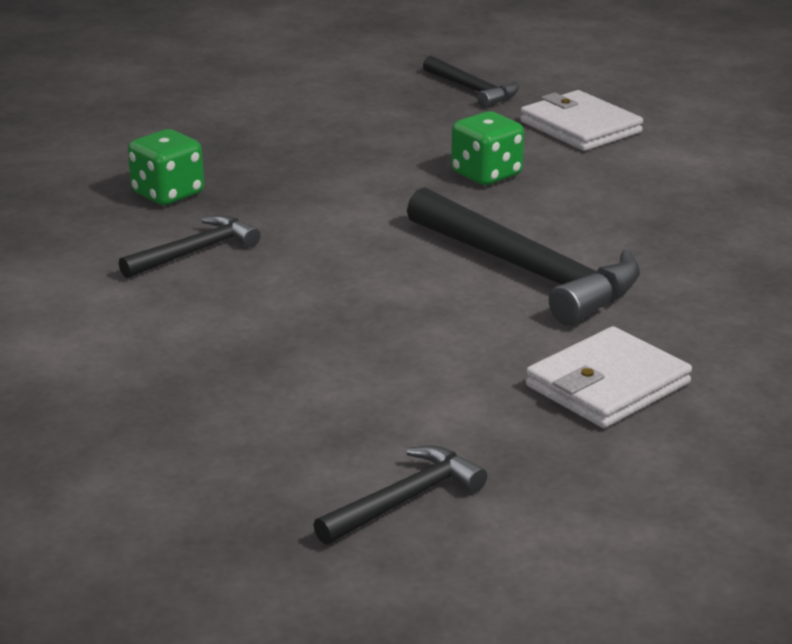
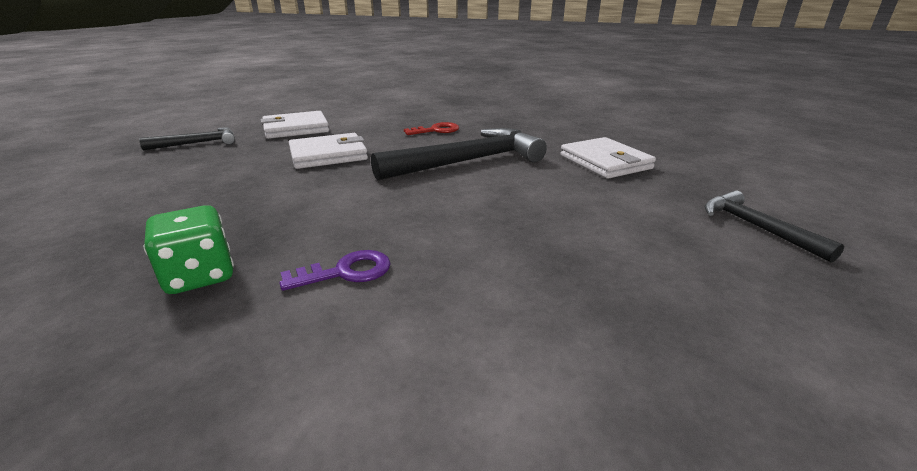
camera: 75 degrees left, 0 degrees up
black hammer [119,215,261,278] -> purple key [279,250,391,291]
green dice [451,111,524,185] -> white wallet [289,133,368,169]
none -> red key [404,122,459,135]

